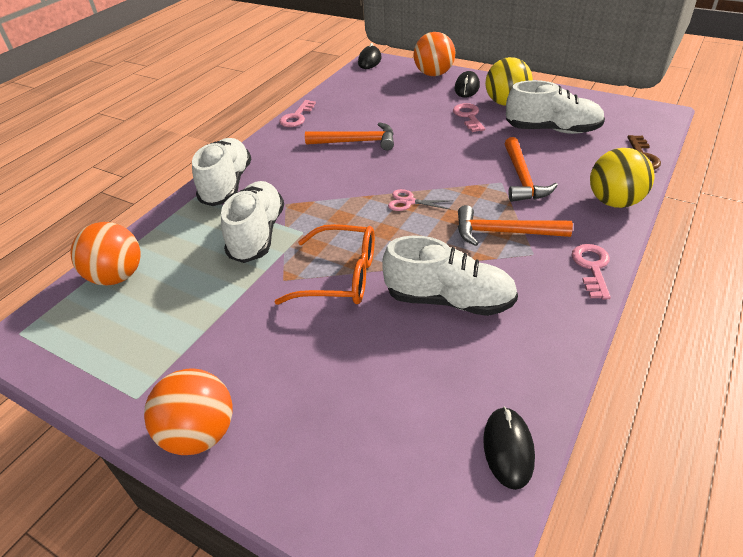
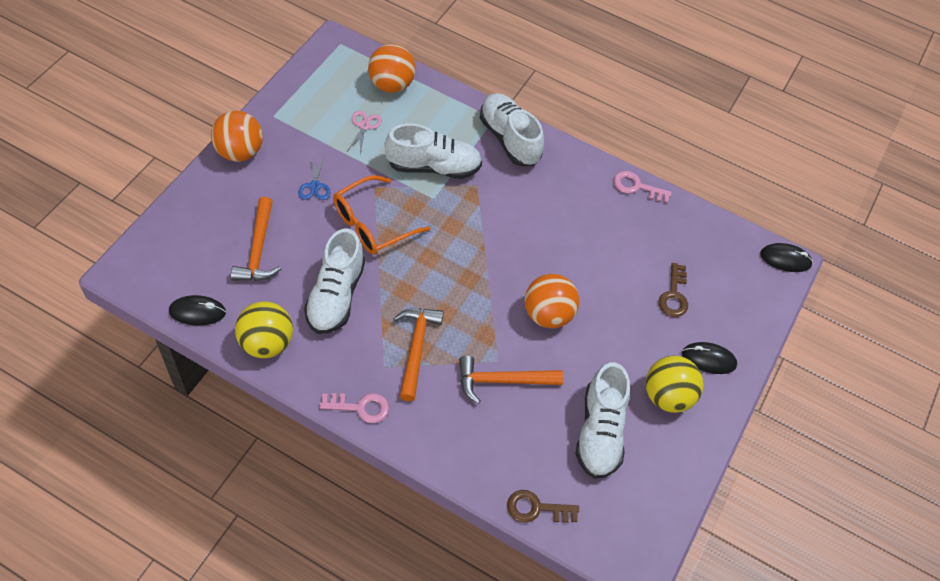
camera: 80 degrees right, 15 degrees up
white shoe [192,138,251,206] -> white shoe turned 120 degrees counterclockwise [480,93,544,166]
orange glasses [274,224,375,305] -> orange glasses turned 45 degrees clockwise [333,175,430,255]
orange hammer [305,122,394,150] -> orange hammer moved to [231,197,281,281]
pink scissors [388,189,453,211] -> pink scissors moved to [347,111,382,154]
orange ball [413,32,455,76] -> orange ball moved to [525,274,579,328]
pink key [453,103,485,132] -> none
yellow ball [590,148,655,208] -> yellow ball moved to [235,301,293,358]
none -> blue scissors [298,155,330,200]
none -> brown key [659,263,688,317]

